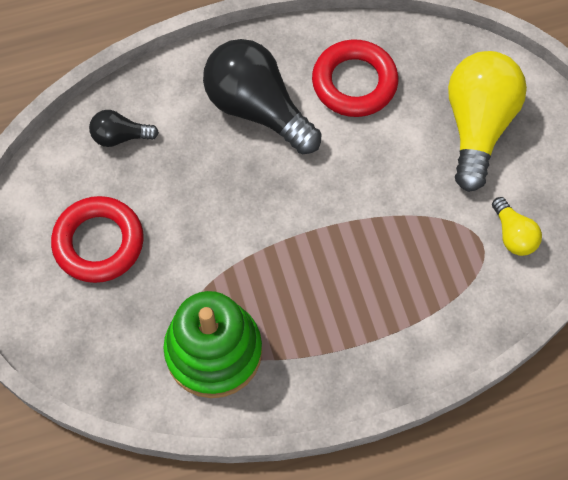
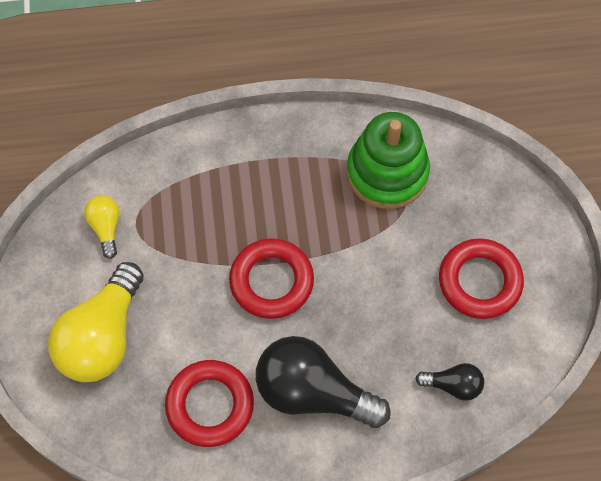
camera: 170 degrees left, 0 degrees up
black light bulb [203,39,321,154] -> black light bulb turned 150 degrees clockwise [256,336,391,428]
none -> red ring [229,238,314,319]

